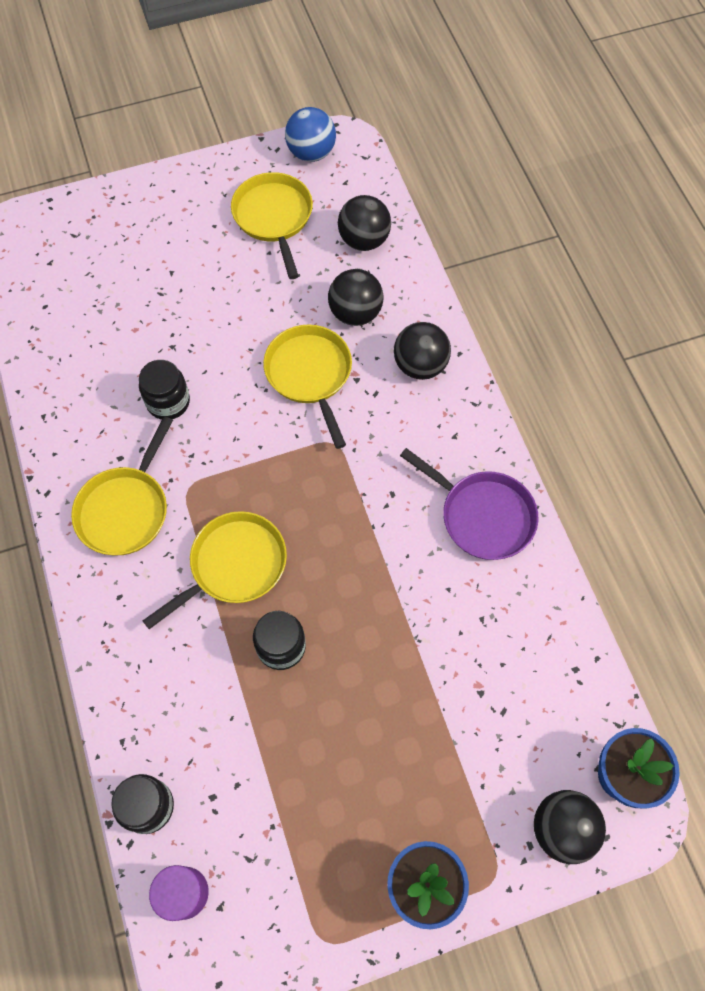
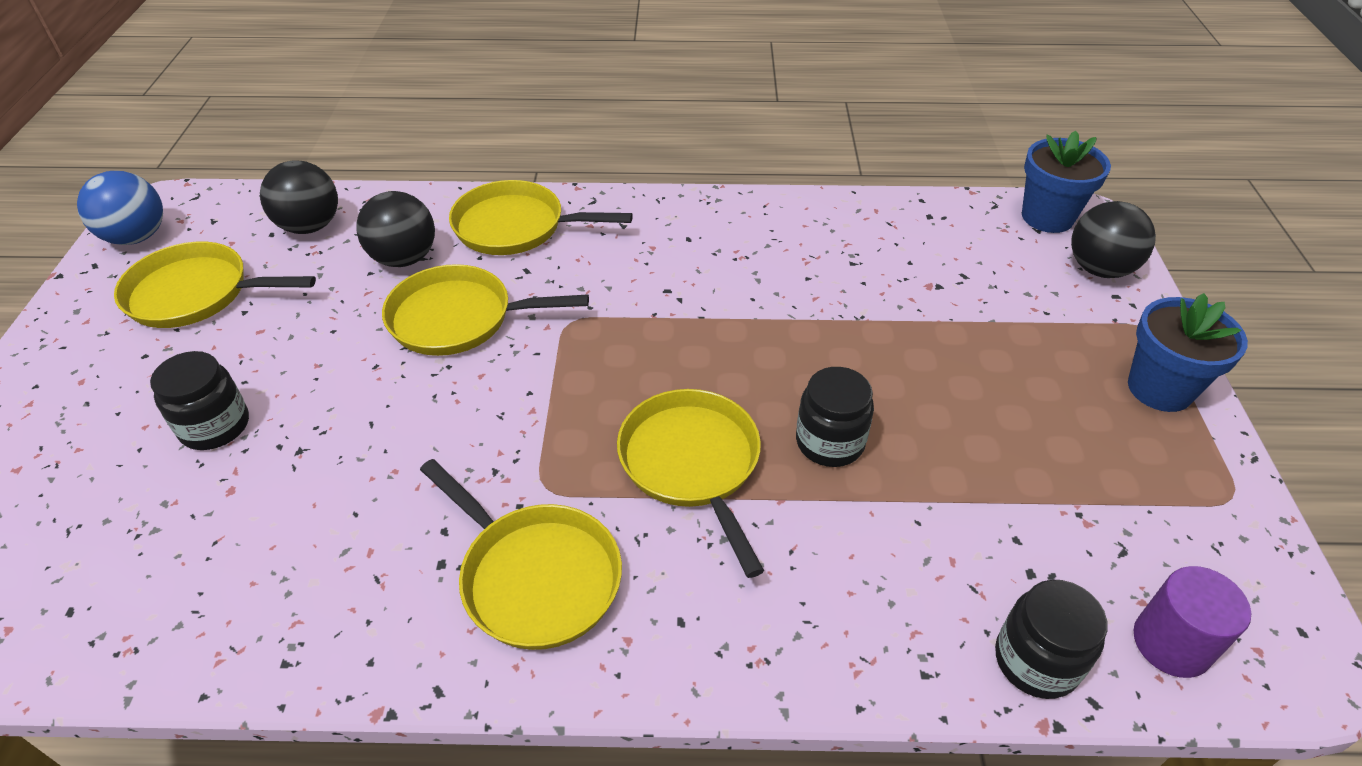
camera: 70 degrees left, 20 degrees down
black jar [139,360,190,420] -> black jar moved to [150,351,249,450]
black ball [394,322,451,380] -> yellow pan [449,180,633,255]
purple pan [400,448,539,560] -> none

